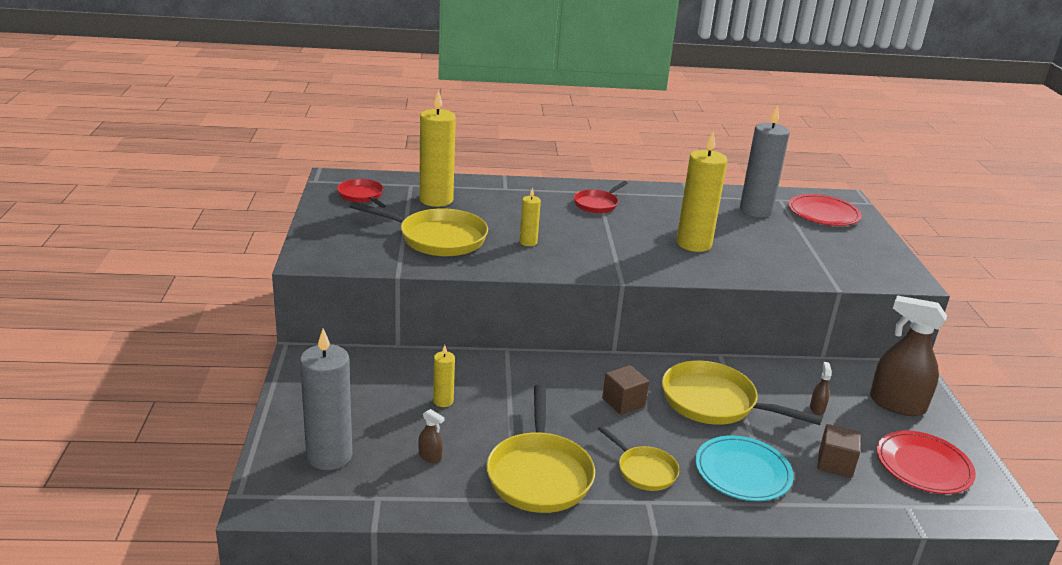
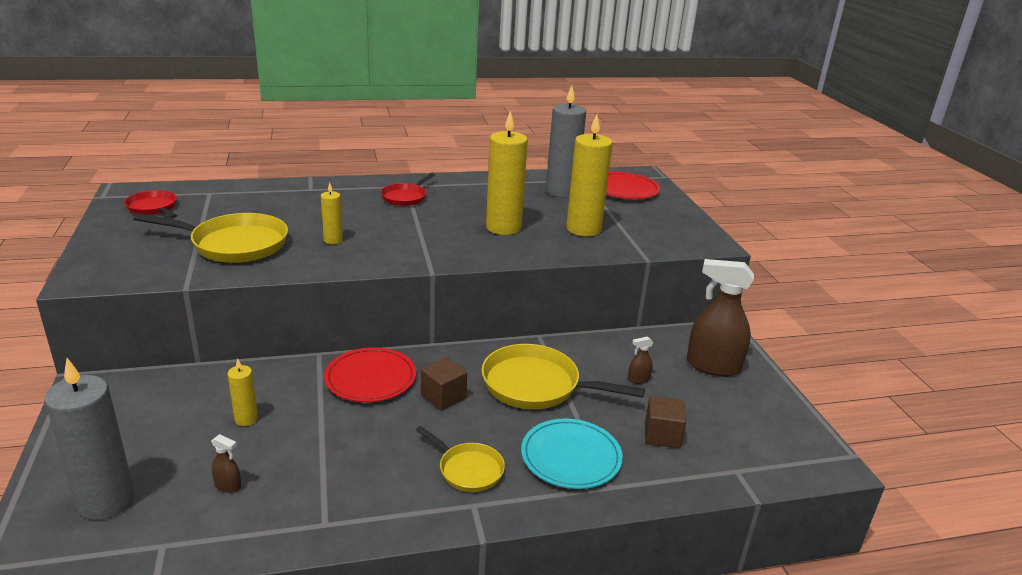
camera: 10 degrees left, 0 degrees up
yellow candle [419,90,456,207] -> yellow candle moved to [566,114,613,236]
yellow pan [486,385,595,513] -> none
brown spray bottle [810,362,832,415] -> brown spray bottle turned 105 degrees counterclockwise [628,336,653,384]
red plate [877,431,976,494] -> red plate moved to [324,347,416,402]

